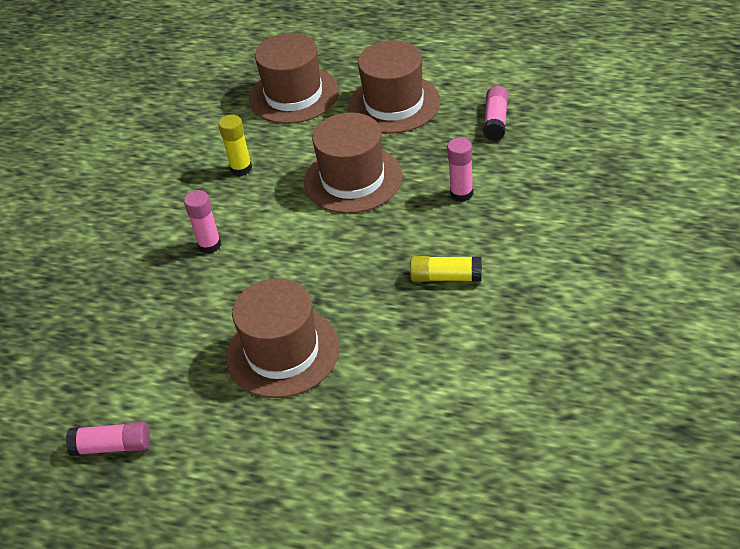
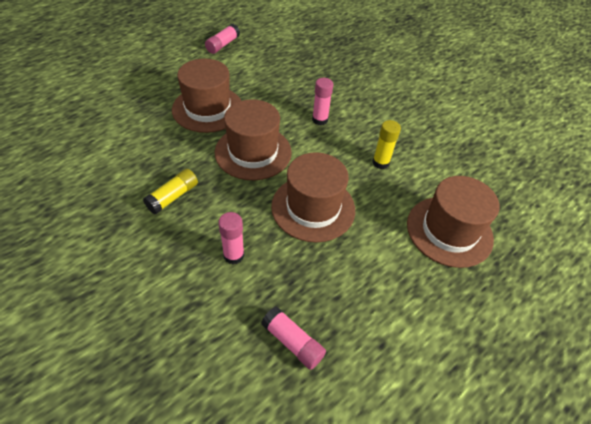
camera: 115 degrees right, 5 degrees up
brown hat [348,40,440,134] -> brown hat moved to [215,99,292,180]

